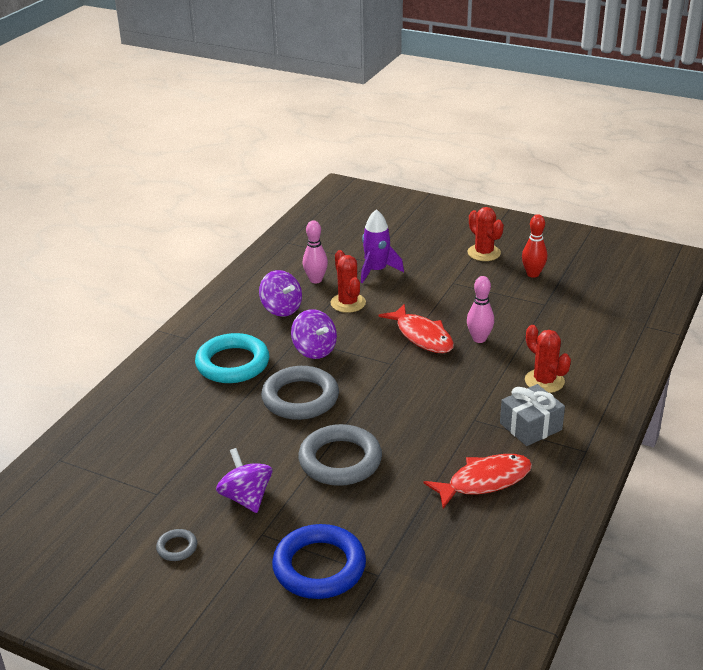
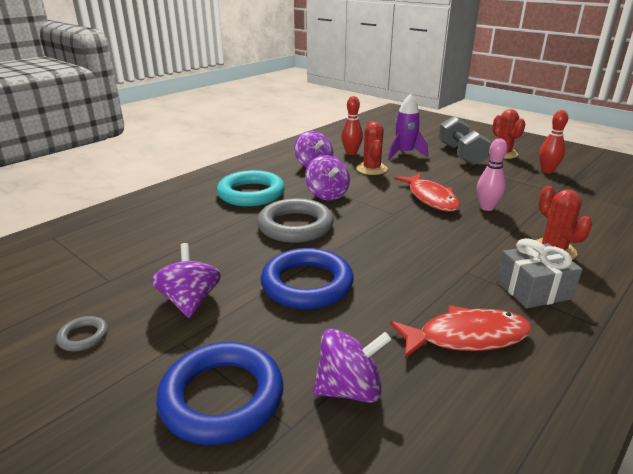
camera: 15 degrees right, 5 degrees down
grey ring [298,424,382,486] -> blue ring [261,248,354,309]
pink bowling pin [303,220,328,283] -> red bowling pin [341,96,363,155]
none -> purple spinning top [313,328,391,403]
none -> grey dumbbell [438,116,491,166]

